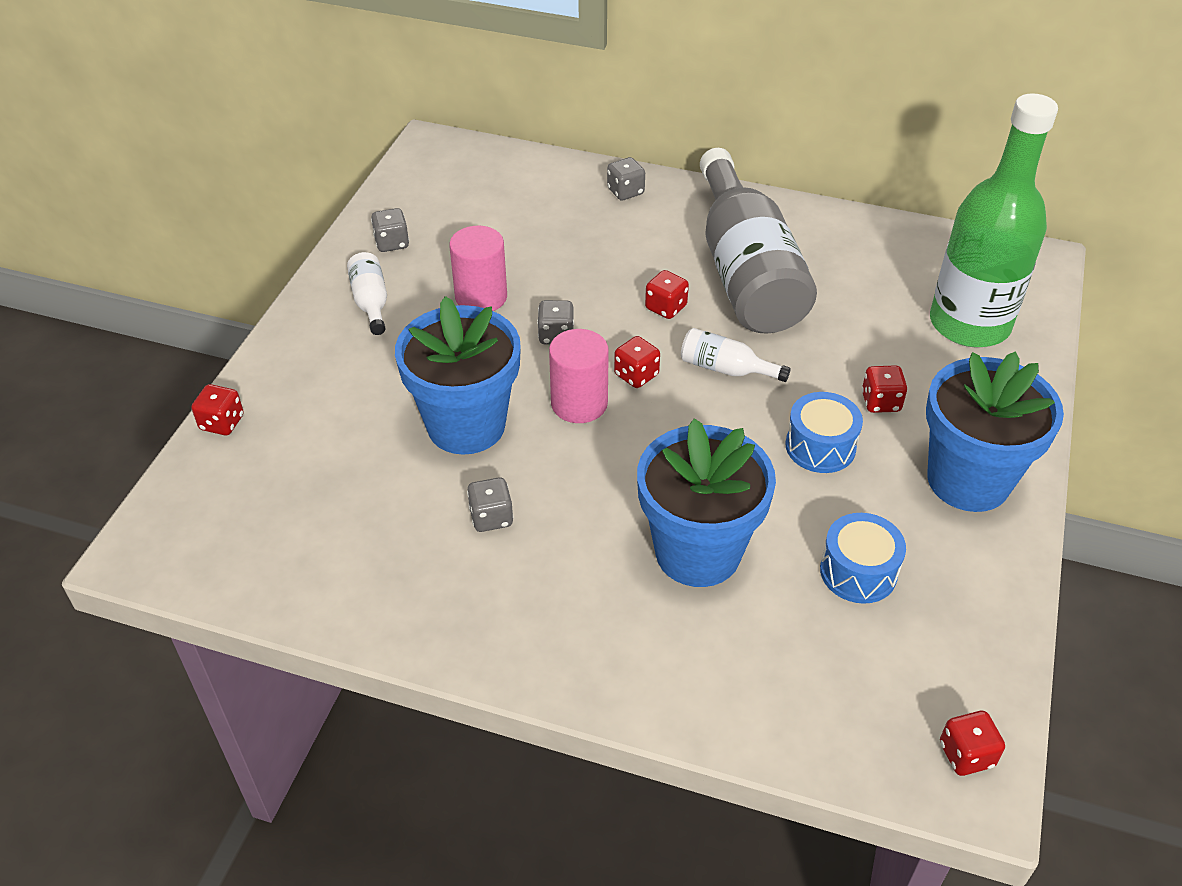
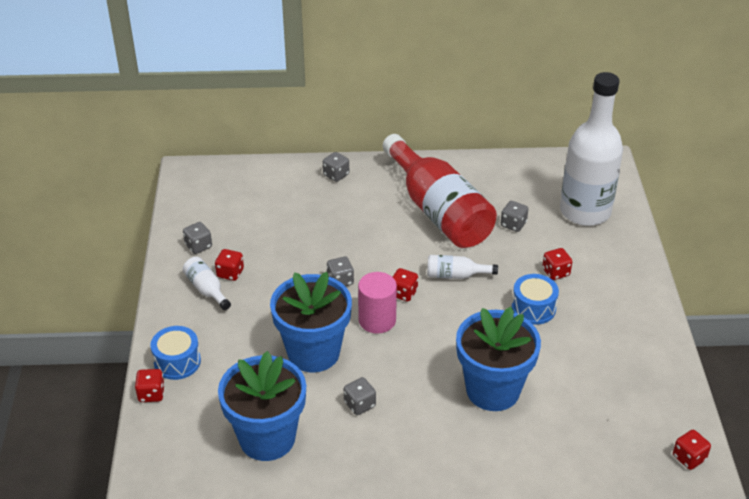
camera: 20 degrees left, 5 degrees down
pink cylinder [449,226,507,311] -> none
red dice [645,270,689,319] -> red dice moved to [215,249,244,281]
grey bottle [700,148,817,334] -> red bottle [383,134,497,248]
blue drum [820,513,906,604] -> blue drum moved to [150,326,201,380]
blue flower pot [926,351,1064,512] -> blue flower pot moved to [218,351,306,461]
green bottle [930,93,1058,347] -> white bottle [560,72,623,226]
none -> grey dice [501,201,528,232]

